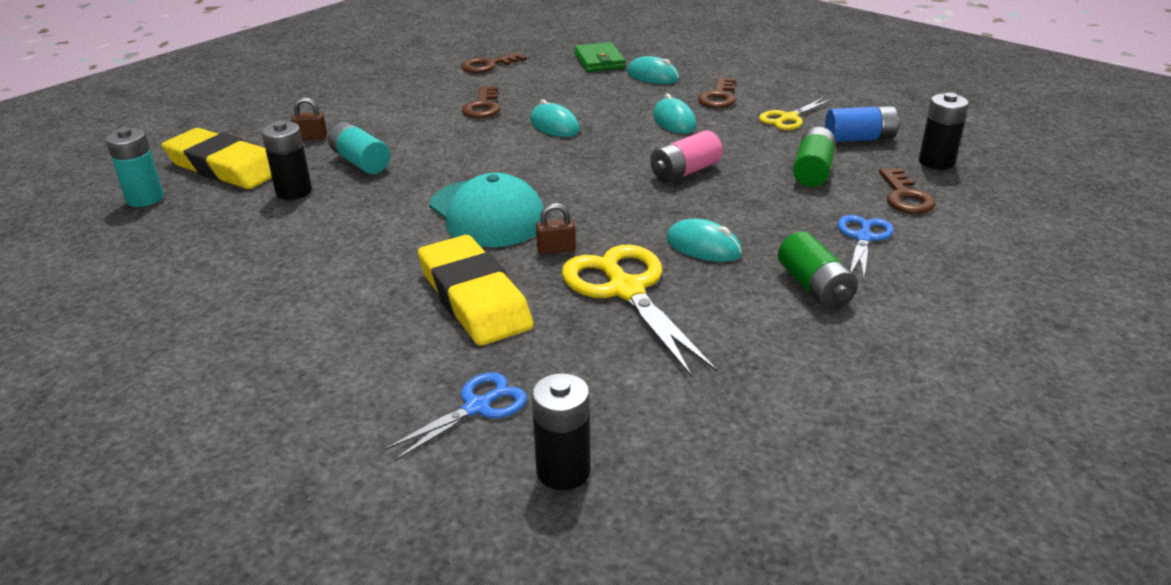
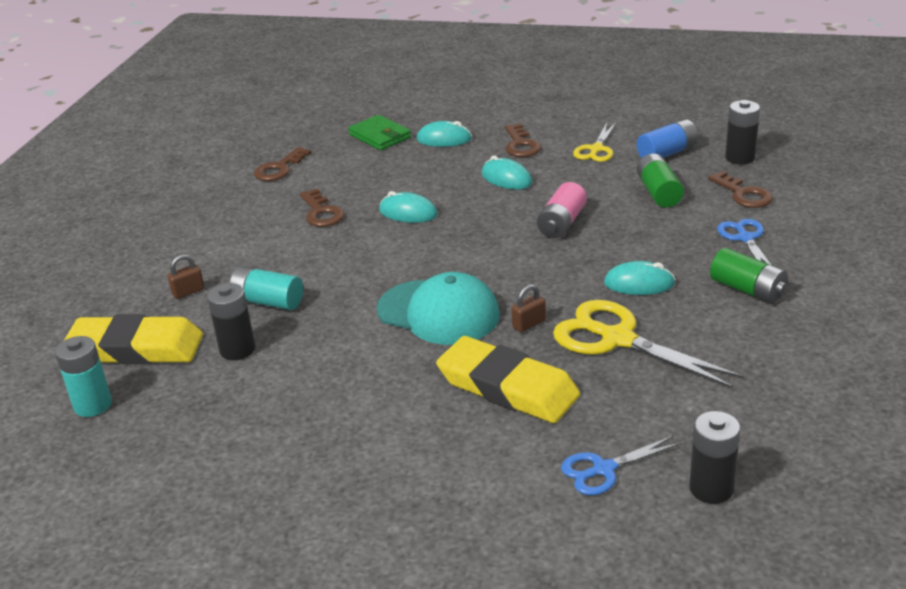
camera: 25 degrees left, 0 degrees up
blue scissors [384,372,527,462] -> blue scissors turned 135 degrees counterclockwise [561,435,682,495]

